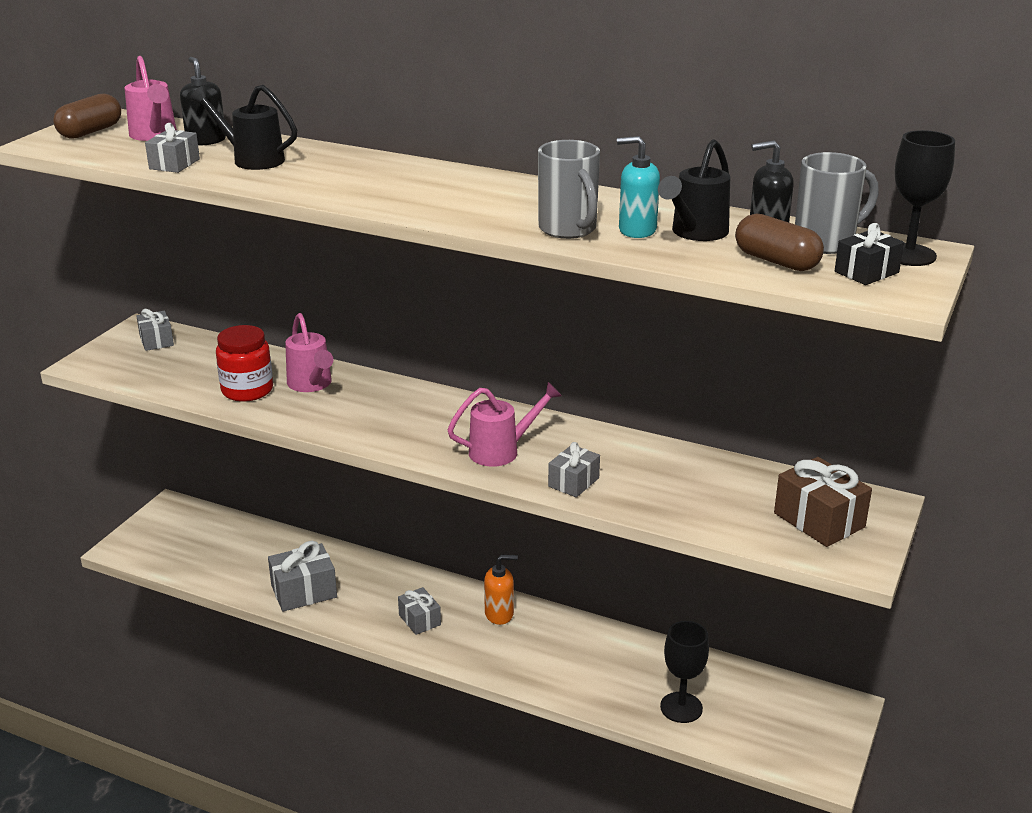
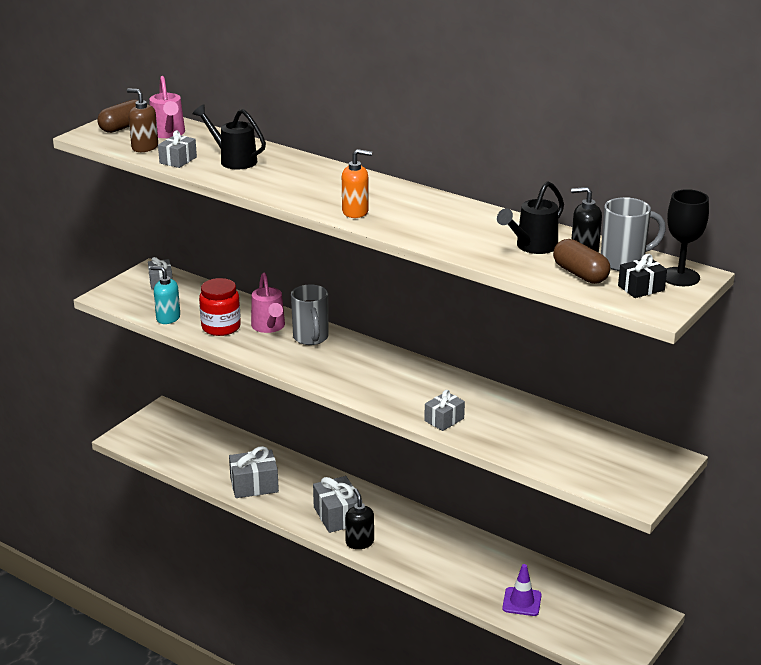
camera: 10 degrees right, 0 degrees up
black soap dispenser [180,57,226,145] -> black soap dispenser moved to [345,488,374,549]
grey gift [398,587,441,635] -> grey gift [313,476,357,533], size x1.60
pink watering can [447,382,562,467] -> none
orange soap dispenser [484,554,518,625] -> orange soap dispenser moved to [342,149,372,218]
grey mug [538,140,600,239] -> grey mug moved to [291,284,329,345]
turquoise soap dispenser [617,136,660,238] -> turquoise soap dispenser moved to [150,266,180,324]
black goblet [660,621,709,723] -> purple traffic cone [502,564,542,616]
brown gift [774,457,872,547] -> none
none -> brown soap dispenser [127,88,158,152]

